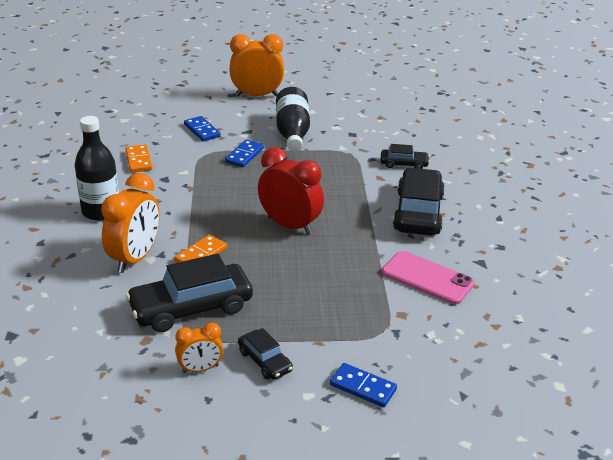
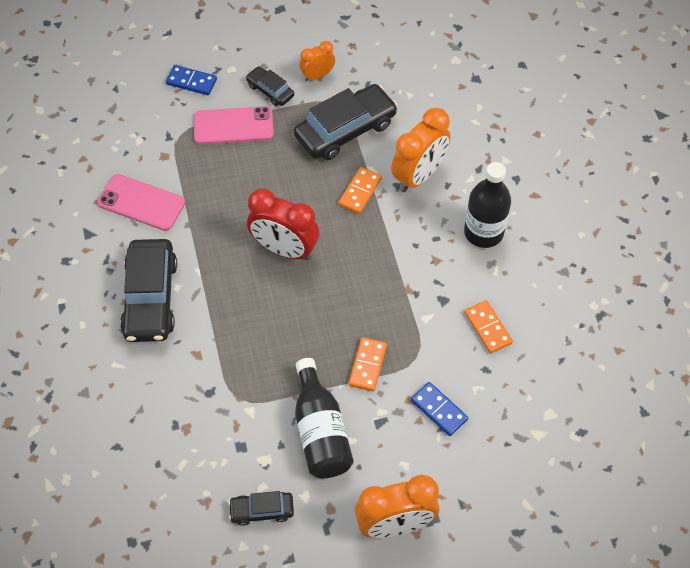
camera: 170 degrees right, 25 degrees up
orange clock [101,173,160,273] -> orange clock turned 150 degrees counterclockwise [391,108,451,192]
blue domino [225,140,264,167] -> orange domino [349,337,387,392]
black car [380,144,430,169] -> black car moved to [228,491,294,526]
none -> pink phone [194,106,274,144]

